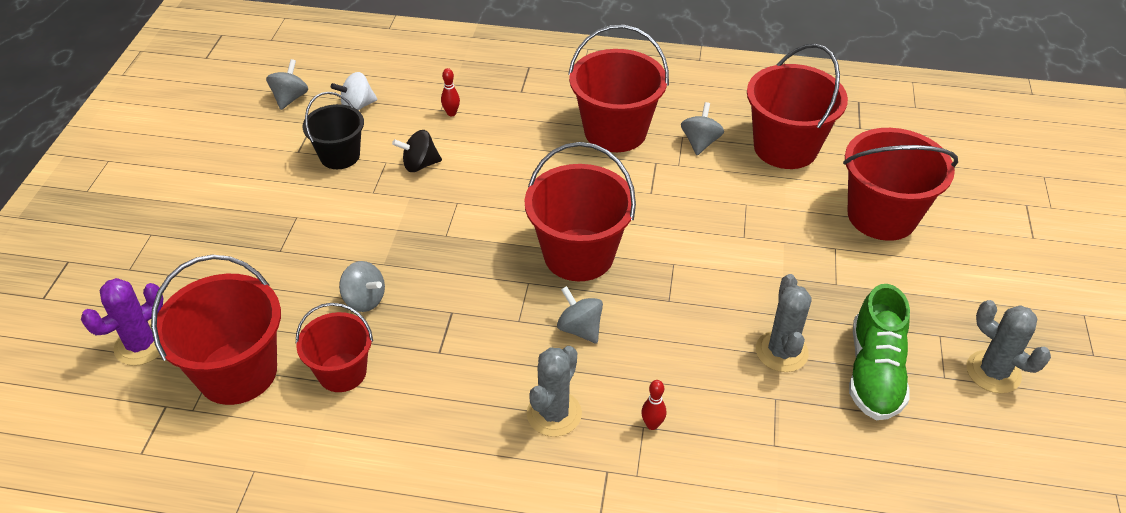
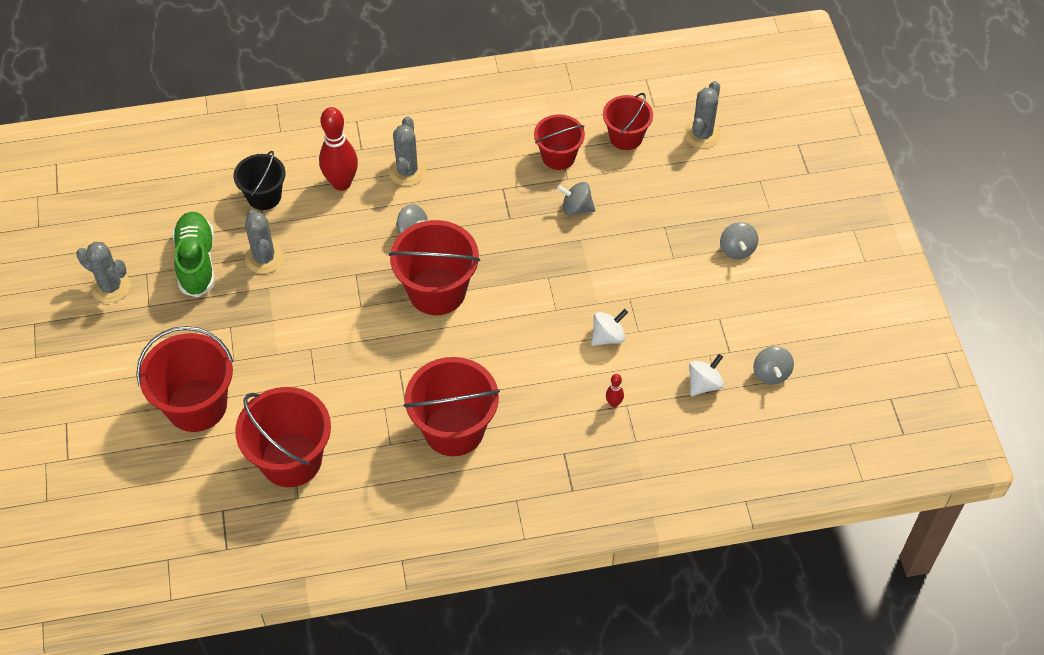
camera: 160 degrees right, 10 degrees up
purple cactus [81,278,164,366] -> grey cactus [684,81,721,149]
red bucket [151,255,281,405] -> red bucket [603,93,653,150], size x0.62
black bucket [302,92,364,169] -> black bucket moved to [233,151,285,210]
black spinning top [392,130,442,172] -> white spinning top [591,309,628,346]
red bowling pin [641,380,666,430] -> red bowling pin [319,107,358,191], size x2.28
grey spinning top [681,102,724,155] -> grey spinning top moved to [720,222,759,259]

